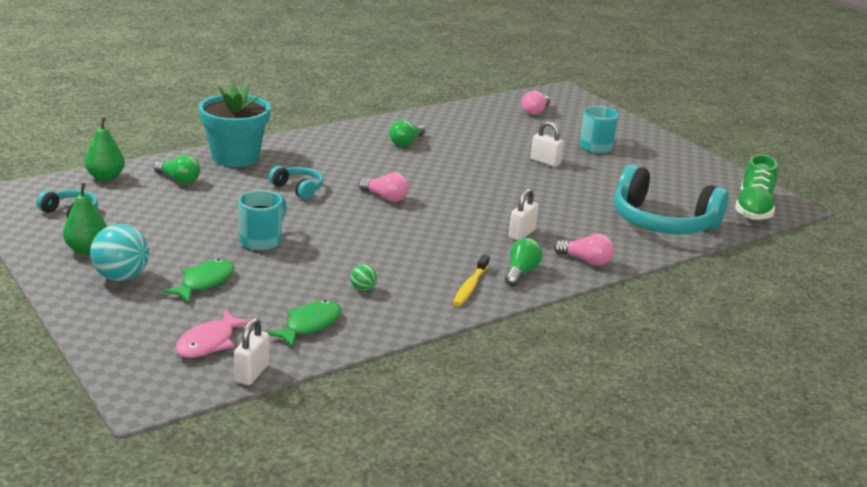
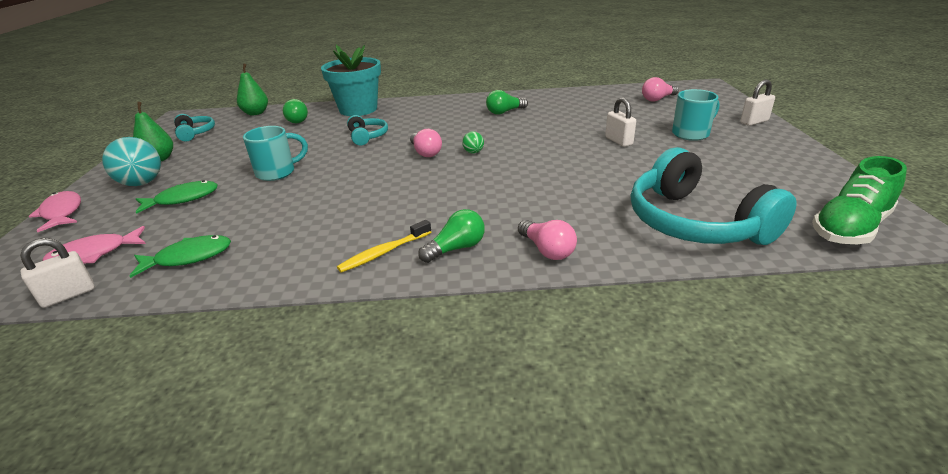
camera: 35 degrees right, 5 degrees up
green ball [350,264,377,291] -> green ball moved to [462,131,484,154]
white padlock [509,189,538,241] -> white padlock moved to [740,80,775,126]
none -> pink fish [29,191,81,232]

